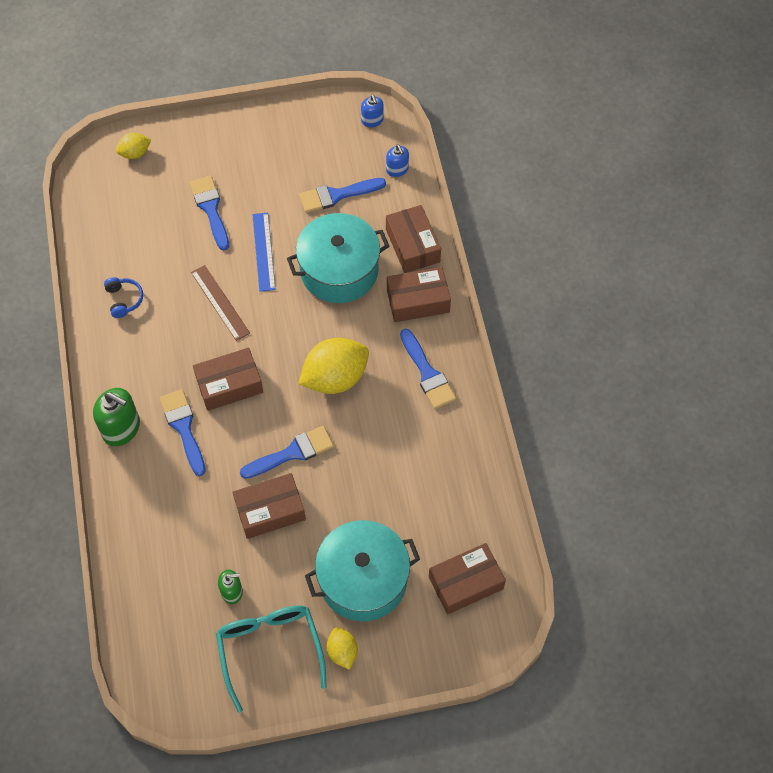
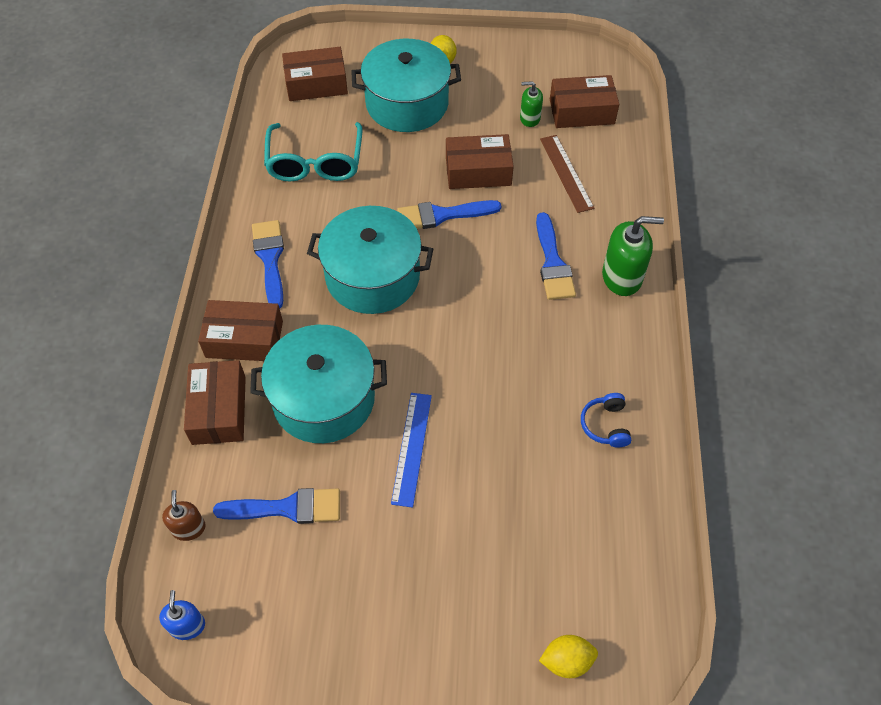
camera: 165 degrees left, 5 degrees down
green soap dispenser [93,388,140,446] -> green soap dispenser turned 135 degrees clockwise [602,216,664,296]
blue brush [190,176,229,251] -> none
brown ruler [191,265,250,341] -> brown ruler moved to [540,135,594,213]
brown box [193,348,263,411] -> brown box moved to [550,75,619,128]
turquoise glasses [216,605,327,713] -> turquoise glasses moved to [264,122,363,182]
yellow lemon [298,338,369,394] -> turquoise pot [307,206,433,314]
blue soap dispenser [386,144,409,177] -> brown soap dispenser [162,490,206,541]

